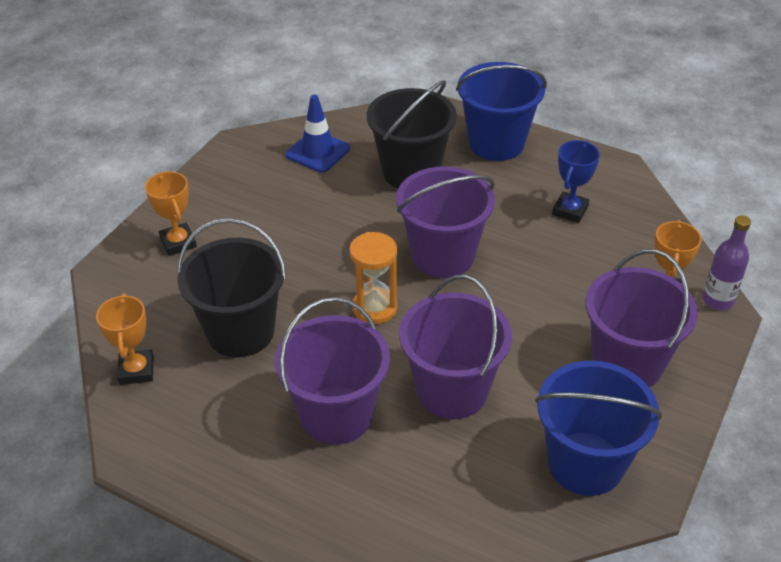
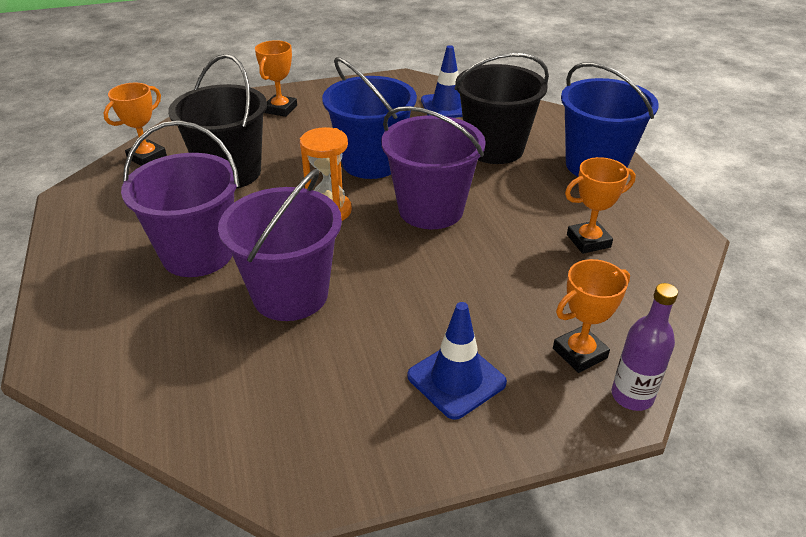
camera: 45 degrees right, 5 degrees down
blue bucket [535,360,662,496] -> blue bucket moved to [322,57,417,179]
blue trophy [552,140,600,223] -> orange trophy [565,157,636,254]
purple bucket [586,249,698,387] -> blue traffic cone [407,302,507,420]

